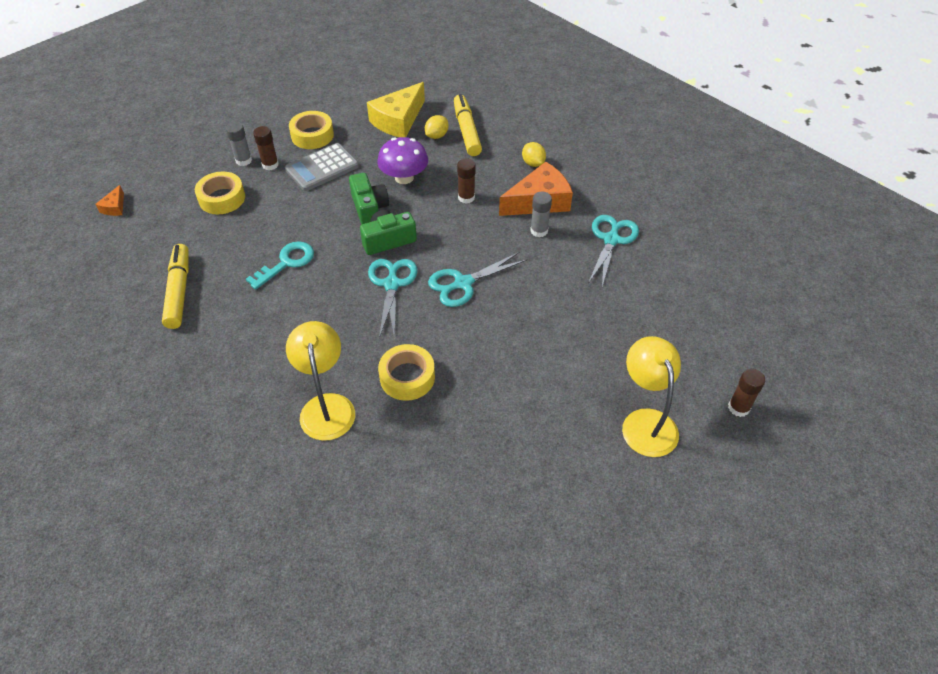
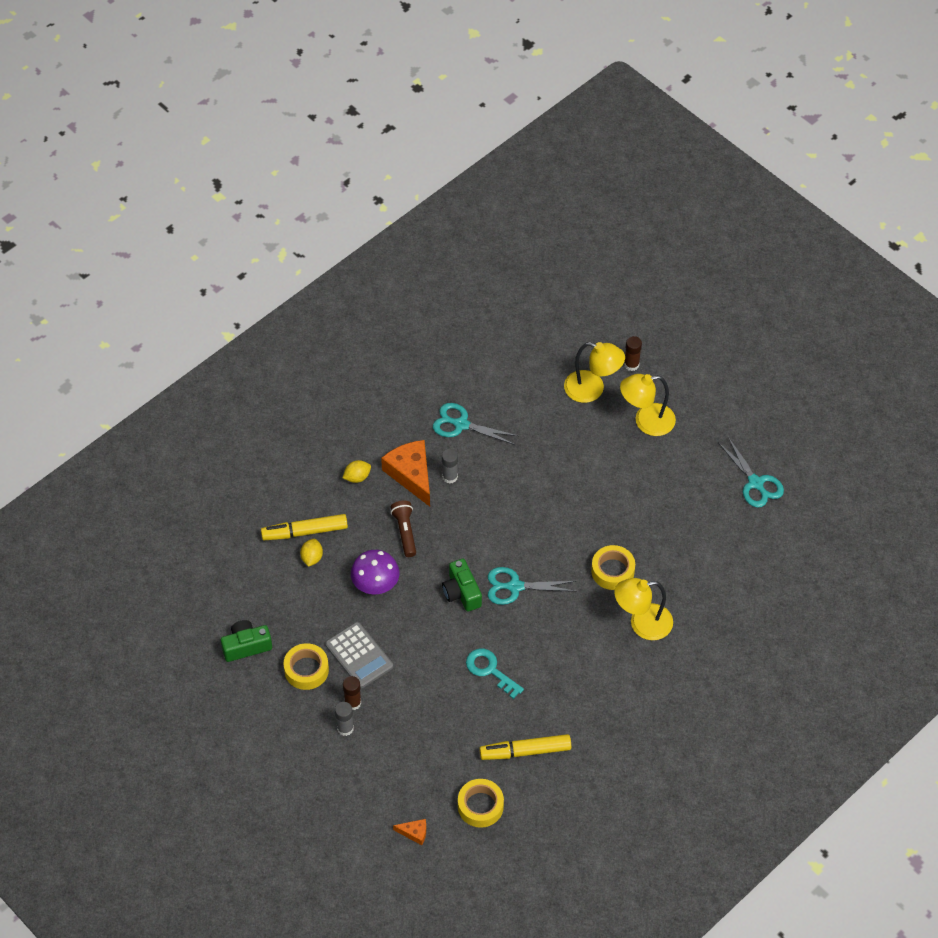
camera: 90 degrees left, 5 degrees up
yellow tape [195,171,245,214] -> yellow tape moved to [458,779,504,828]
green camera [349,173,389,224] -> green camera moved to [221,620,272,662]
yellow cheese [367,82,425,137] -> none
yellow lemon [425,115,449,139] -> yellow lemon turned 60 degrees clockwise [300,539,323,567]
turquoise scissors [428,252,527,307] -> turquoise scissors moved to [718,437,784,508]
brown glue stick [457,159,475,204] -> brown flashlight [391,501,416,557]
none -> yellow lamp [564,342,625,403]

